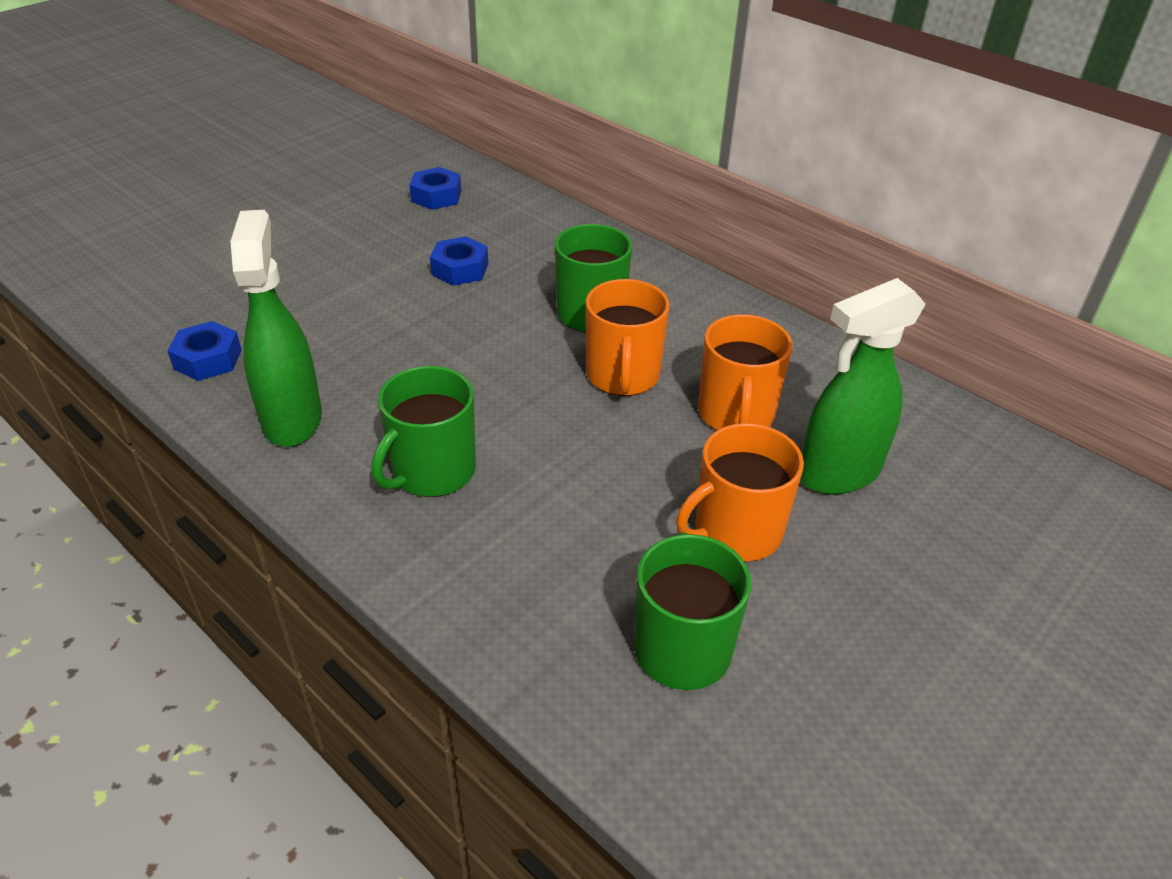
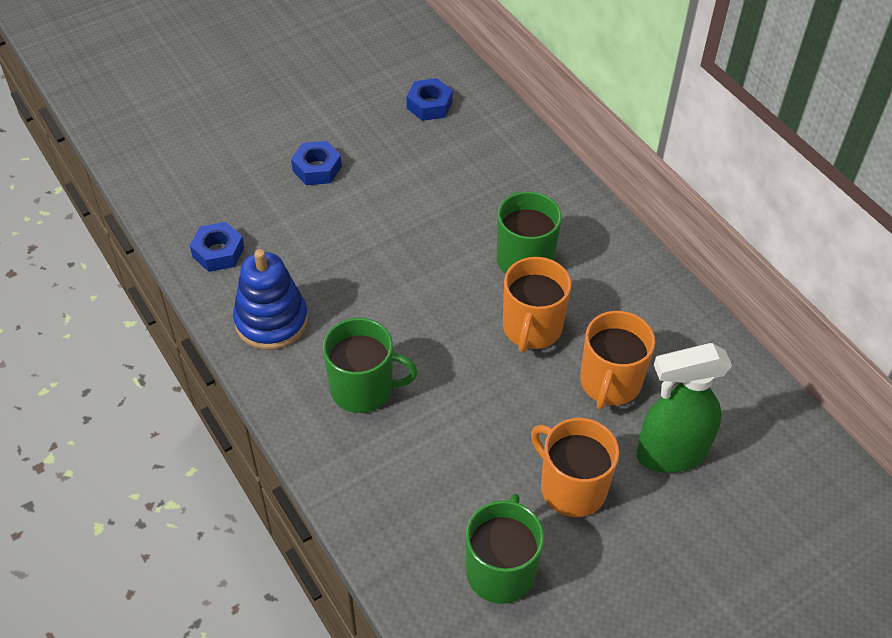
camera: 15 degrees right, 10 degrees up
green spray bottle [230,210,322,447] -> blue stacking toy [233,249,308,350]
green mug [372,366,476,497] -> green mug turned 135 degrees counterclockwise [323,318,418,413]
blue nut [430,236,488,286] -> blue nut moved to [291,141,342,185]
orange mug [676,423,804,562] -> orange mug turned 60 degrees clockwise [531,418,619,517]

